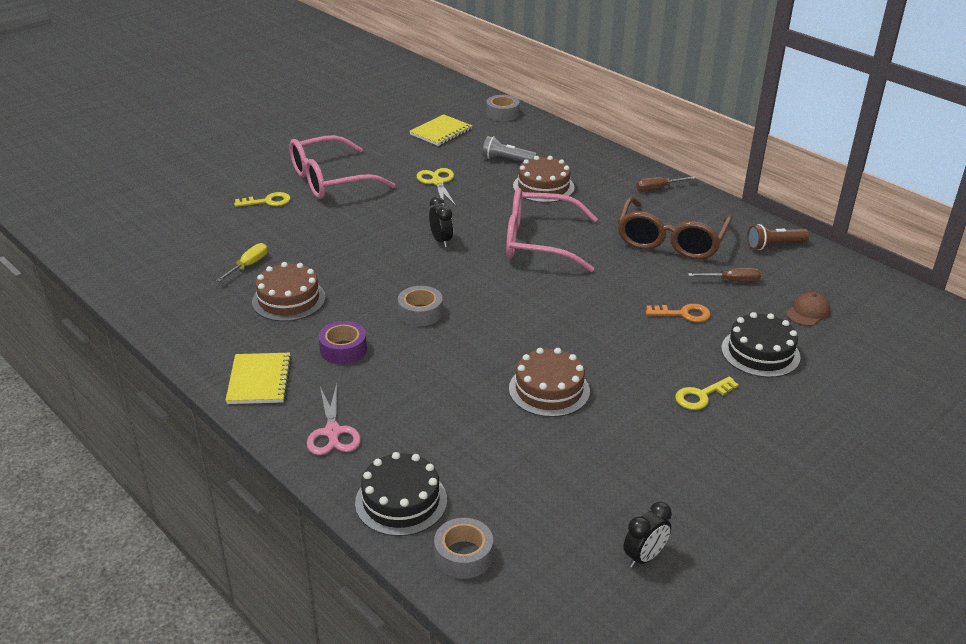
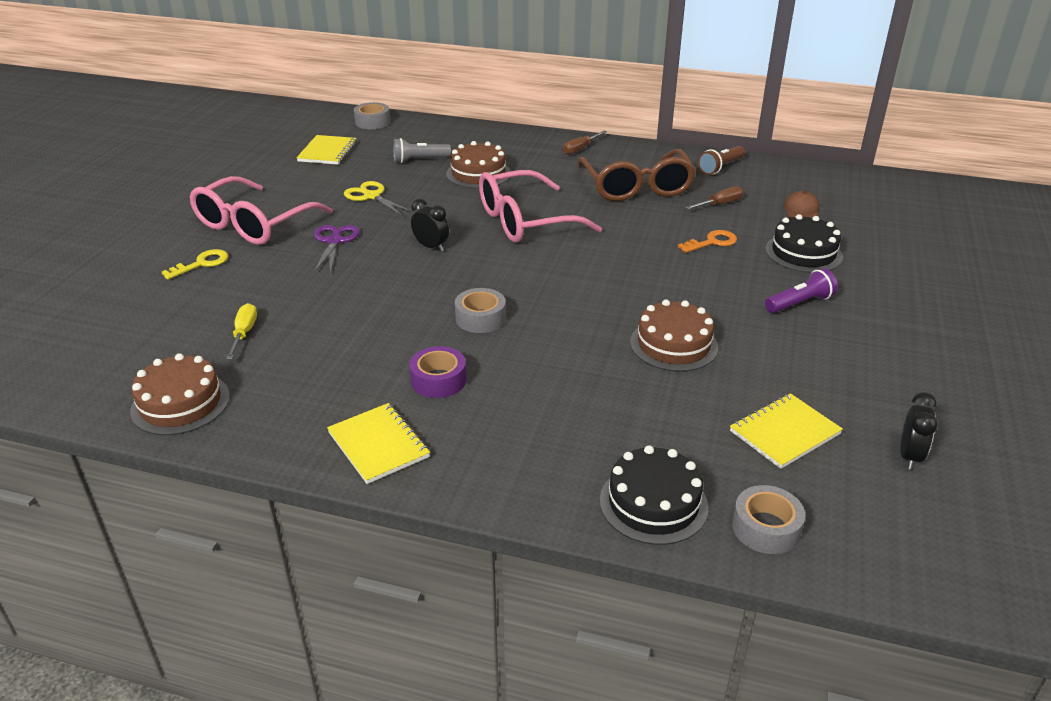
camera: 30 degrees left, 0 degrees up
brown cake [252,262,326,321] -> brown cake moved to [130,353,230,435]
pink scissors [307,383,361,455] -> none
yellow key [675,376,739,410] -> purple flashlight [765,268,838,313]
none -> purple scissors [314,225,360,274]
none -> yellow notebook [730,393,843,469]

